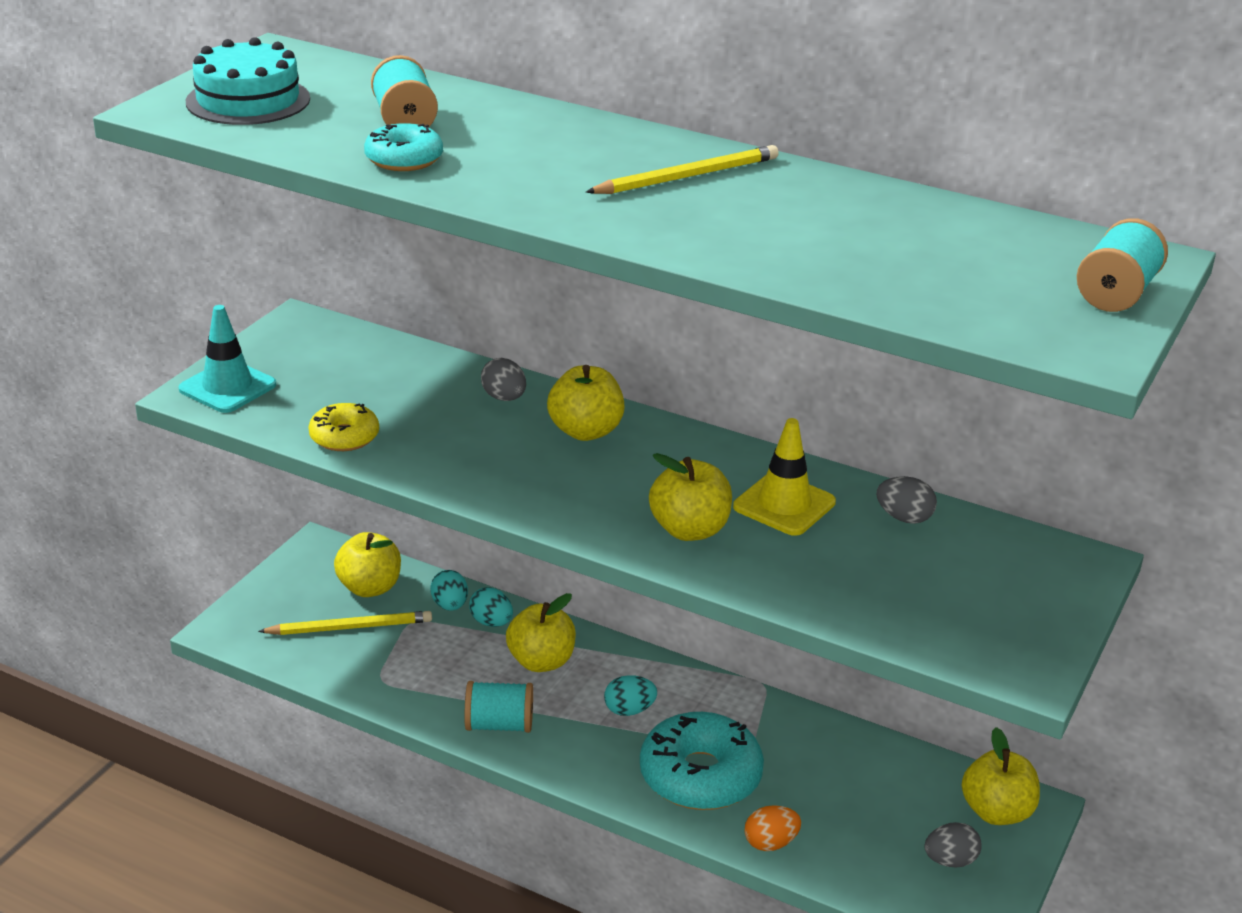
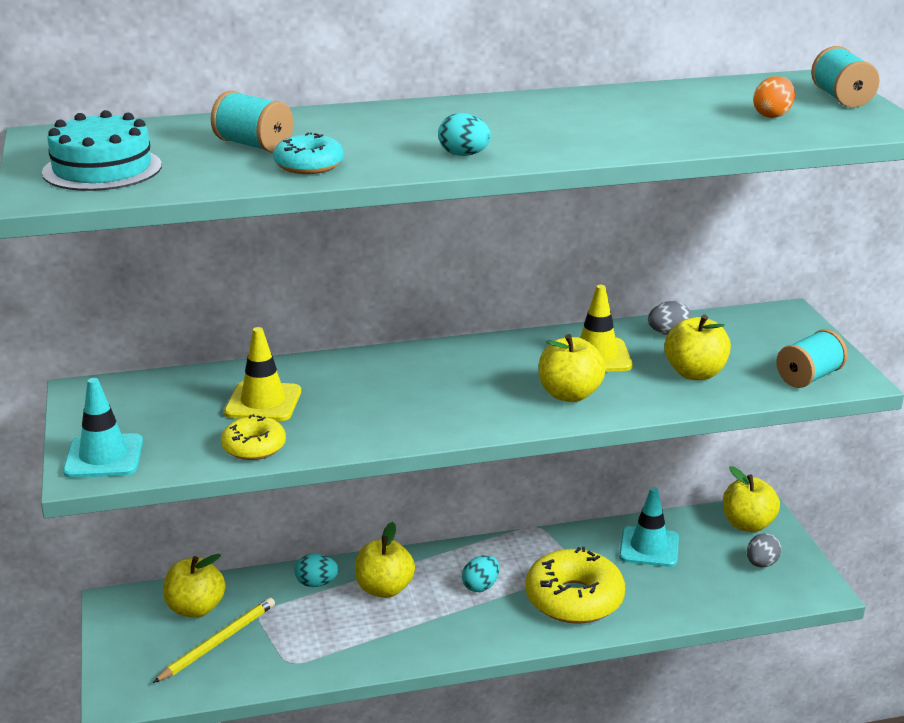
camera: 40 degrees left, 5 degrees down
turquoise egg [430,570,468,610] -> turquoise egg moved to [438,113,491,156]
turquoise spool [464,681,533,733] -> turquoise spool moved to [776,329,848,388]
grey egg [481,358,526,401] -> none
yellow apple [547,365,624,441] -> yellow apple moved to [665,315,731,380]
yellow pencil [586,145,779,194] -> none
turquoise donut [640,712,764,810] -> yellow donut [525,547,625,624]
orange egg [744,805,801,851] -> orange egg moved to [753,76,795,118]
none -> yellow traffic cone [224,327,301,421]
none -> turquoise traffic cone [619,487,679,567]

